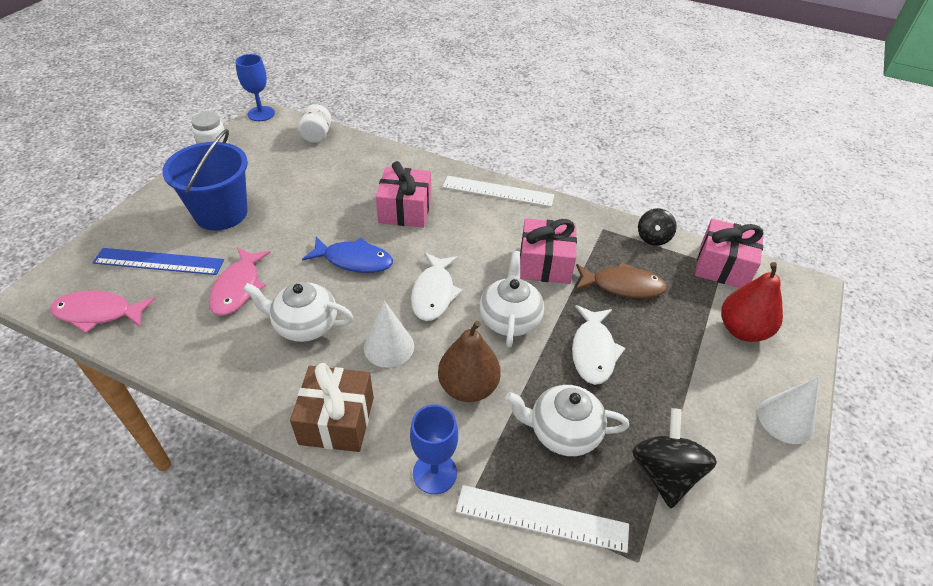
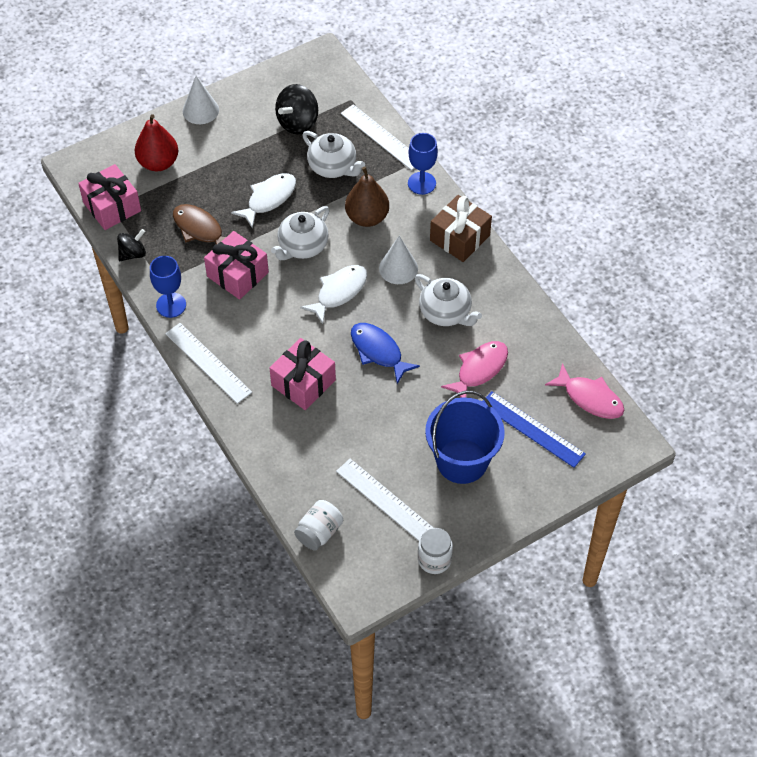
camera: 145 degrees left, 10 degrees up
blue goblet [235,54,275,121] -> blue goblet moved to [150,256,186,318]
none -> white ruler [336,459,433,541]

